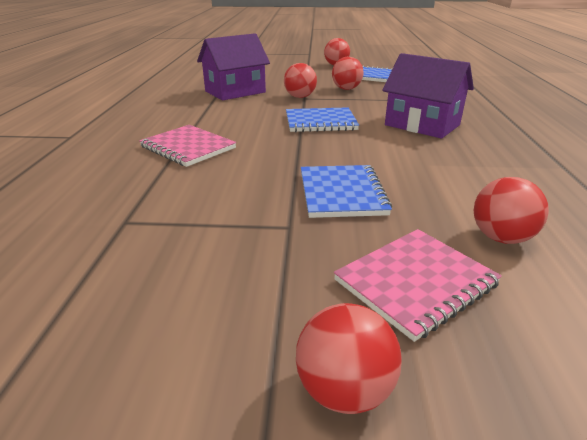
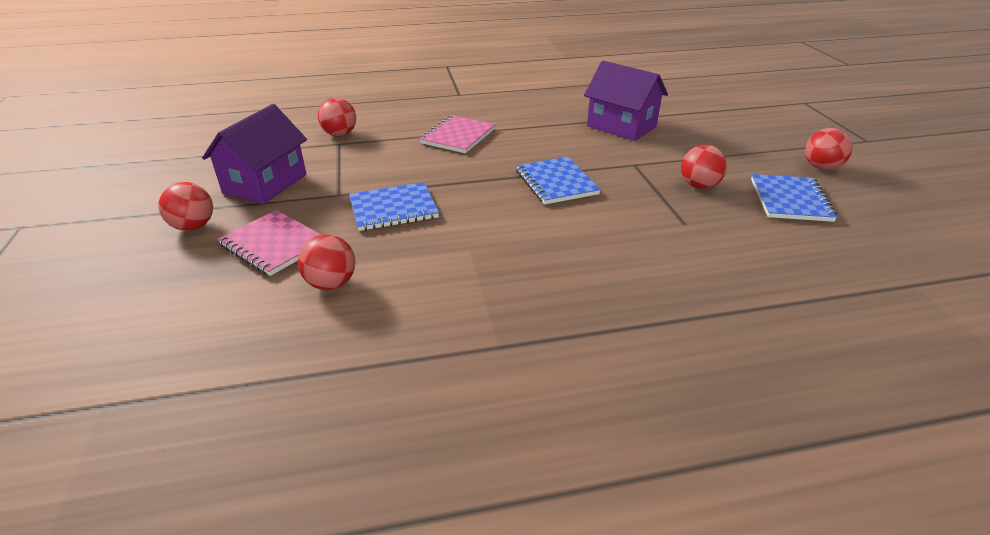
camera: 75 degrees right, 5 degrees up
red ball [284,63,317,98] -> red ball moved to [318,98,356,136]
purple house [382,53,474,139] -> purple house moved to [202,104,307,204]

